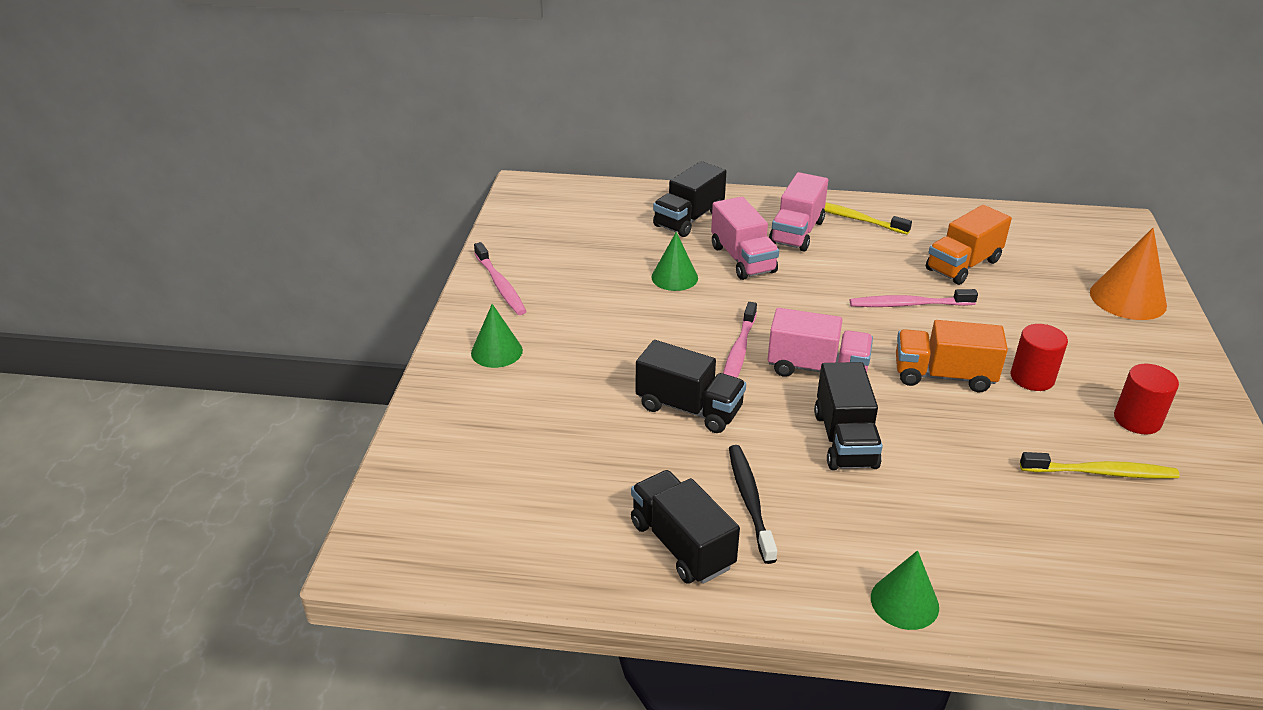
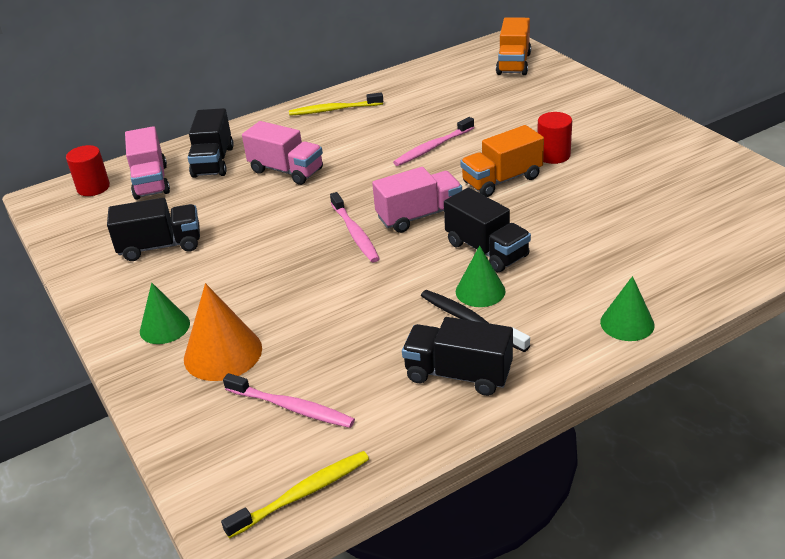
camera: 35 degrees left, 0 degrees up
pink toothbrush [474,242,526,315] -> pink toothbrush moved to [223,373,355,428]
black truck [636,340,746,433] -> black truck moved to [107,198,200,261]
green cone [651,232,698,291] -> green cone moved to [456,245,505,307]
pink truck [769,172,828,251] -> pink truck moved to [125,126,170,200]
orange truck [926,205,1012,285] -> orange truck moved to [496,18,531,75]
yellow toothbrush [1020,452,1180,479] -> yellow toothbrush moved to [221,451,369,539]
orange cone [1090,228,1167,320] -> orange cone moved to [184,283,262,381]
red cylinder [1114,363,1179,434] -> red cylinder moved to [66,145,110,196]

